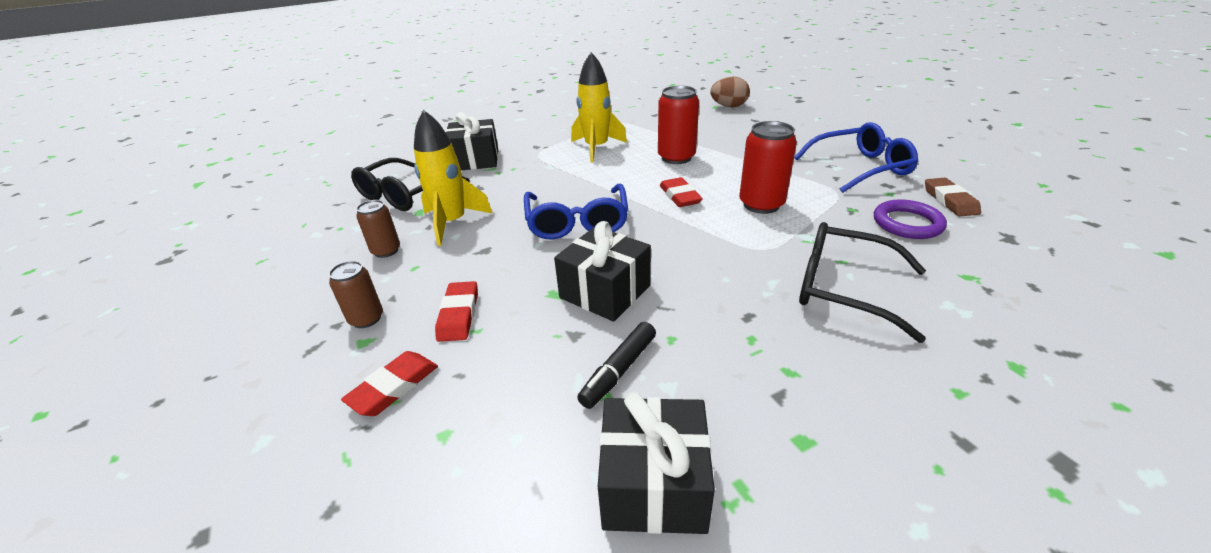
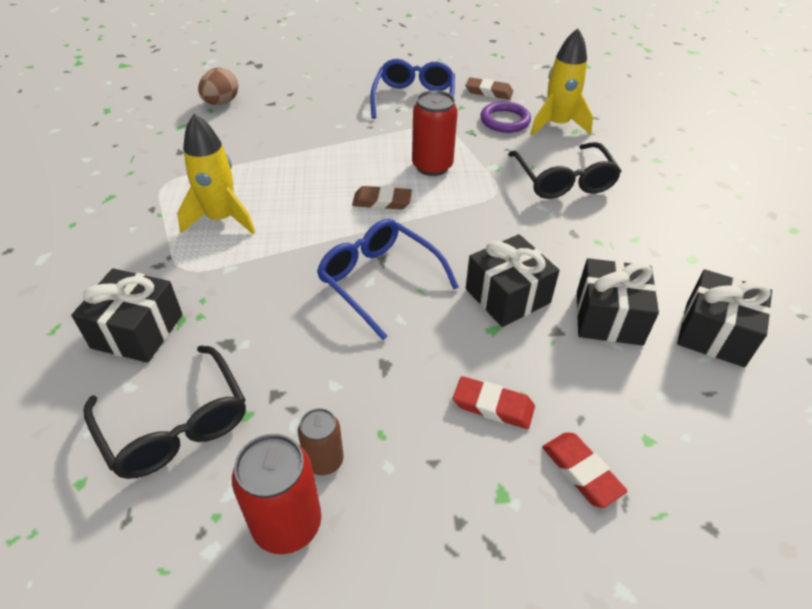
camera: 70 degrees left, 10 degrees up
brown can [329,261,383,328] -> none
yellow rocket [414,110,493,246] -> yellow rocket moved to [530,28,593,136]
blue glasses [524,184,628,239] -> blue glasses turned 150 degrees counterclockwise [317,219,459,340]
black marker [577,322,656,409] -> black gift [577,258,659,346]
red can [658,85,699,164] -> red can moved to [232,434,321,554]
red eraser [660,177,703,207] -> brown eraser [352,186,412,209]
black glasses [799,222,926,343] -> black glasses turned 60 degrees counterclockwise [508,142,622,199]

